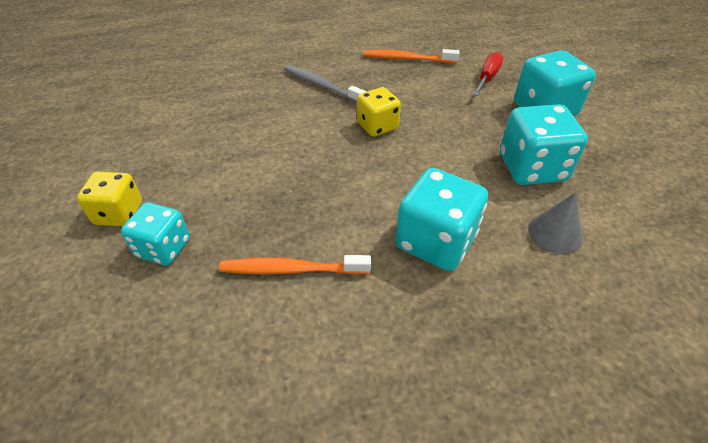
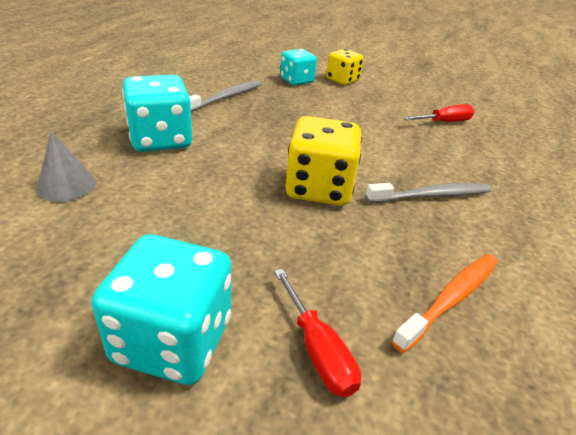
camera: 125 degrees right, 10 degrees down
orange toothbrush [219,255,371,275] -> grey toothbrush [189,80,261,112]
yellow dice [357,87,401,137] -> yellow dice [286,116,362,206], size x1.56
turquoise dice [500,104,588,185] -> none
none -> red screwdriver [404,104,475,122]

